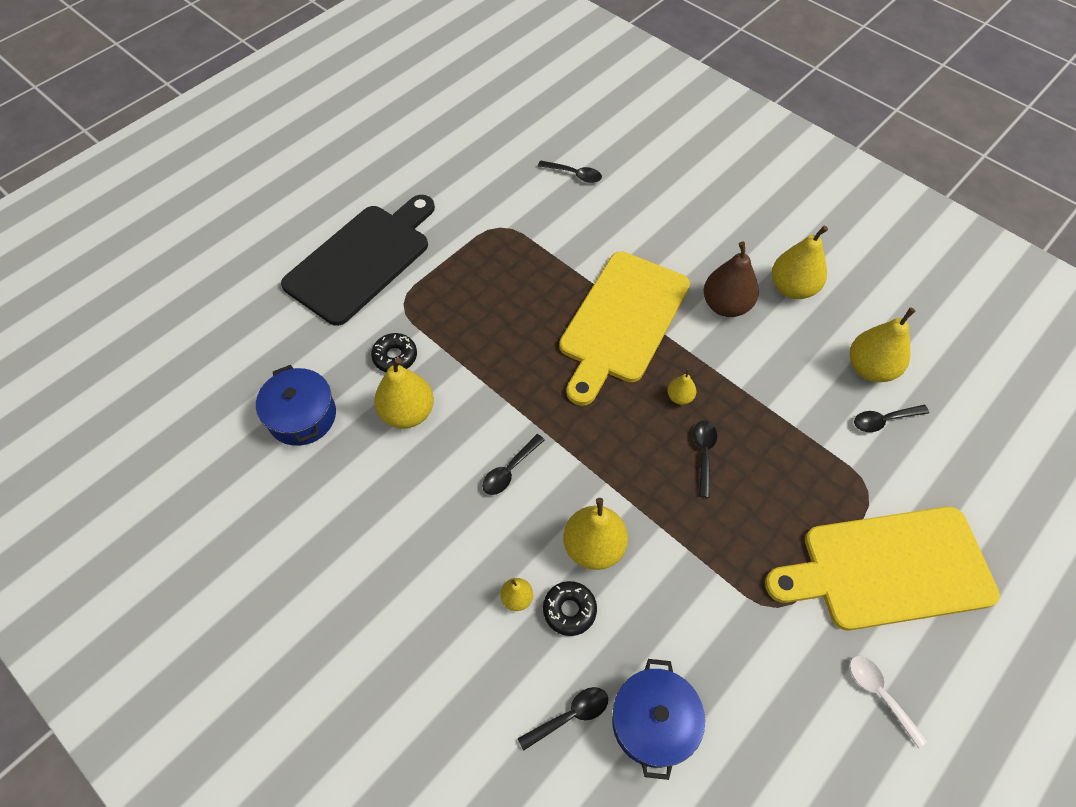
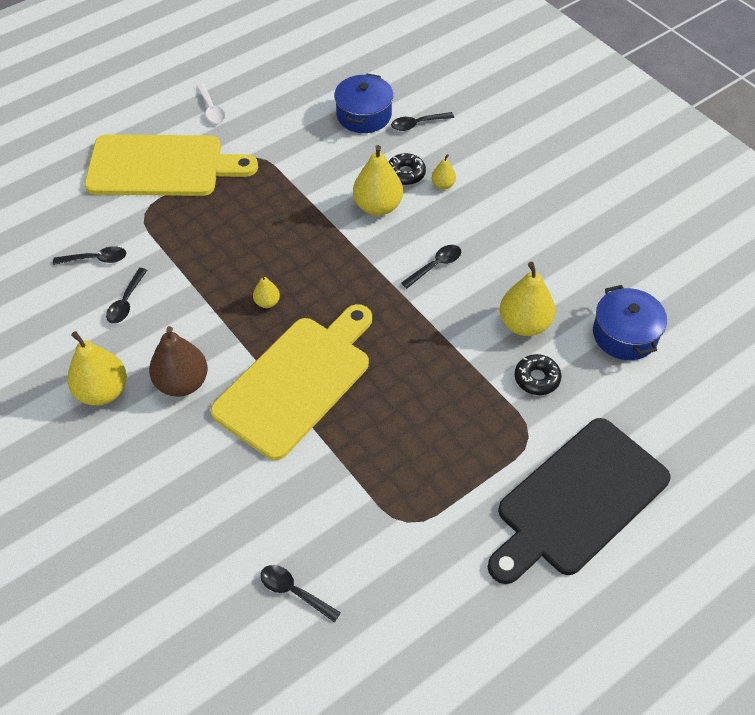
camera: 170 degrees left, 5 degrees down
black spoon [693,420,717,498] -> black spoon moved to [106,268,147,324]
yellow pear [850,307,915,382] -> none

